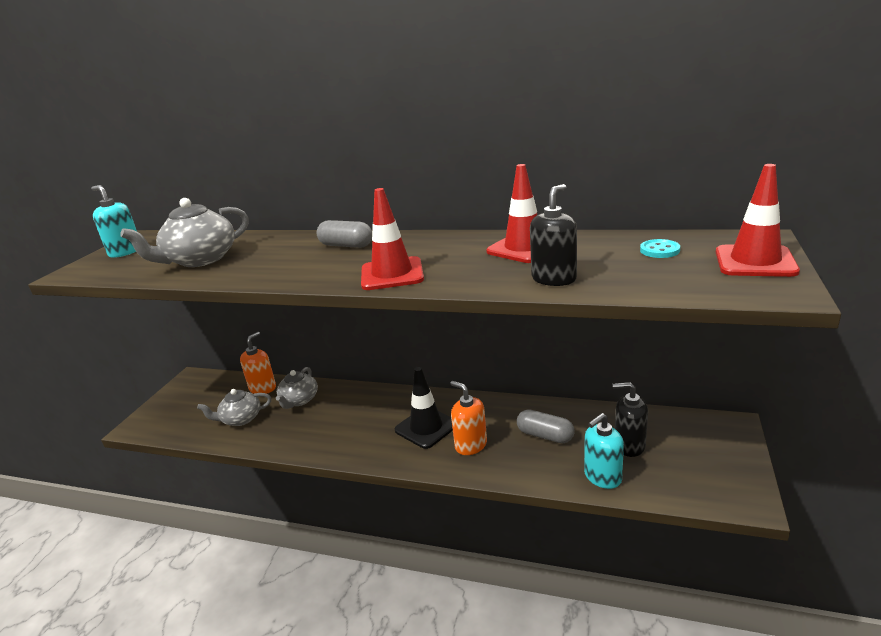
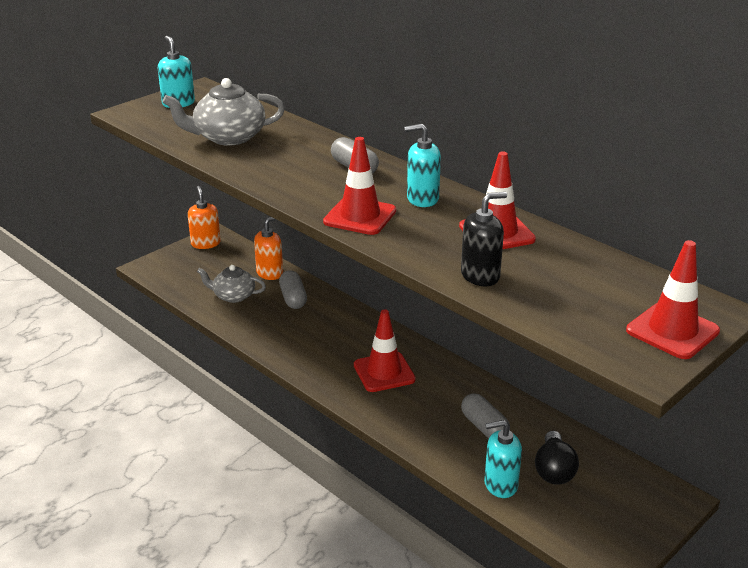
camera: 25 degrees right, 5 degrees up
grey teapot [276,367,318,409] -> grey capsule [279,270,307,309]
black traffic cone [395,367,453,449] -> red traffic cone [354,309,416,392]
orange soap dispenser [450,381,487,455] -> orange soap dispenser moved to [188,186,221,249]
black soap dispenser [613,382,648,457] -> black light bulb [535,430,579,485]
turquoise button [640,239,680,258] -> none
none -> turquoise soap dispenser [404,124,441,207]

